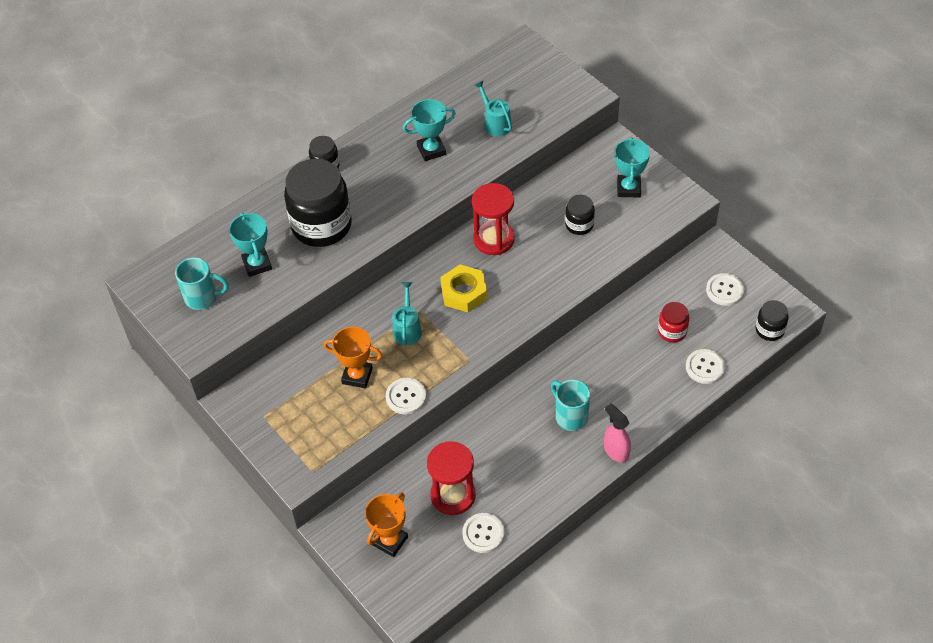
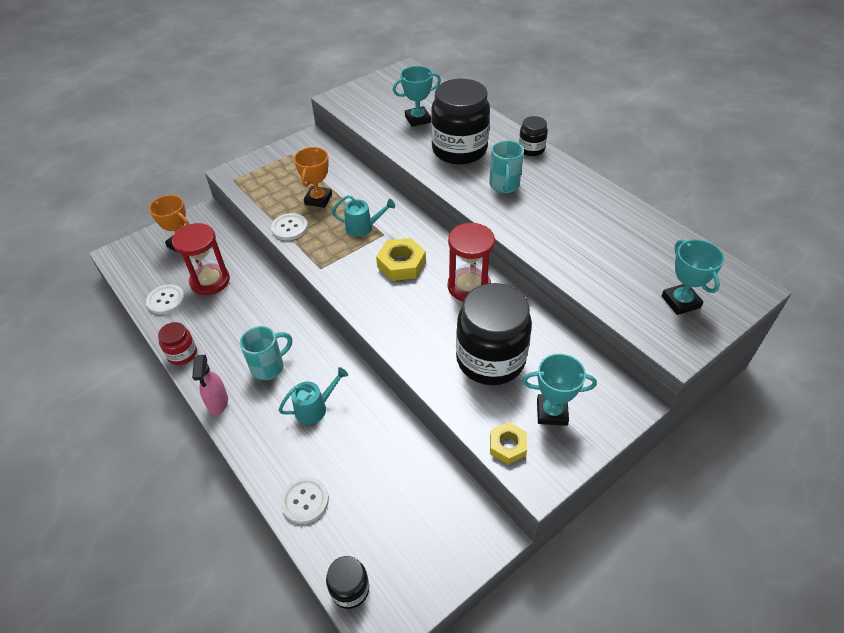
camera: 90 degrees right, 5 degrees down
turquoise mug [175,257,229,310] -> turquoise mug moved to [489,140,524,193]
turquoise trophy [403,99,456,161] -> turquoise trophy moved to [662,239,725,315]
turquoise watering can [475,81,512,136] -> turquoise watering can moved to [278,367,348,424]
black jar [565,195,595,235] -> black jar [456,283,532,385], size x2.09
pink spray bottle [604,403,631,463] -> pink spray bottle turned 120 degrees clockwise [192,355,228,415]
red jar [658,302,689,343] -> red jar moved to [158,322,197,365]
white button [706,273,745,306] -> none
none -> yellow nut [490,422,527,465]

